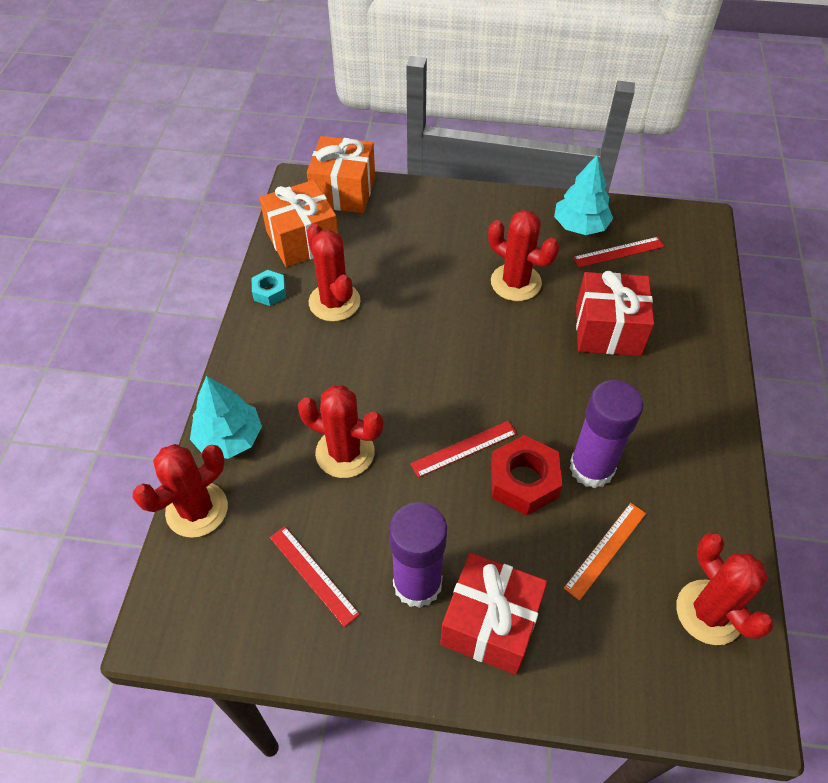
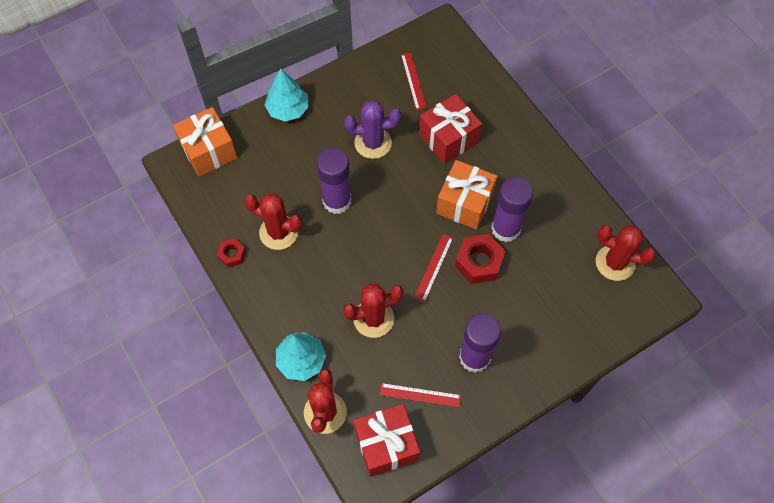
camera: 40 degrees left, 10 degrees up
turquoise nut [252,270,286,306] -> red nut [217,238,246,268]
orange gift [259,180,338,267] -> orange gift moved to [436,160,498,230]
red gift [440,553,547,675] -> red gift moved to [353,404,420,477]
red cactus [488,210,559,301] -> purple cactus [344,100,401,159]
turquoise tree [554,155,613,235] -> turquoise tree moved to [265,69,309,121]
orange ruler [564,503,646,601] -> none
red ruler [573,237,665,268] -> red ruler turned 45 degrees counterclockwise [401,53,427,110]
none -> purple glue stick [317,148,351,214]

